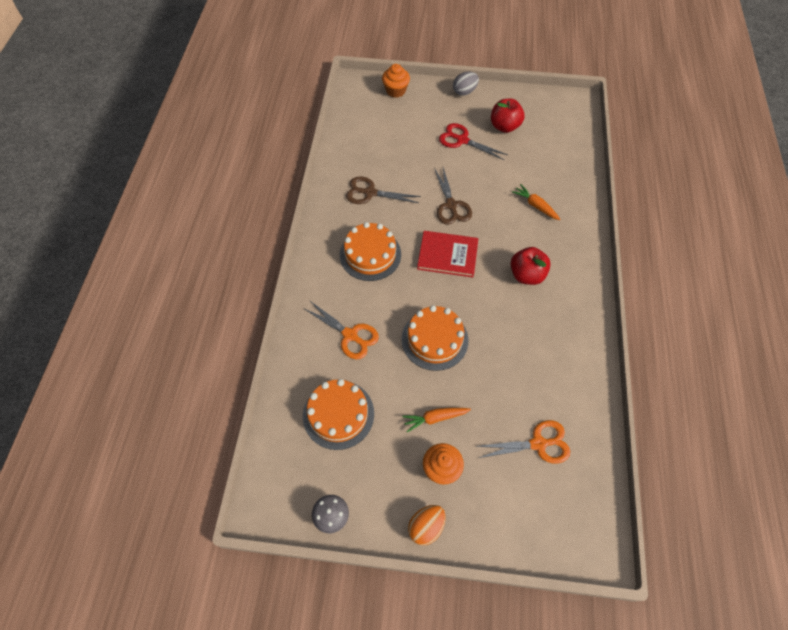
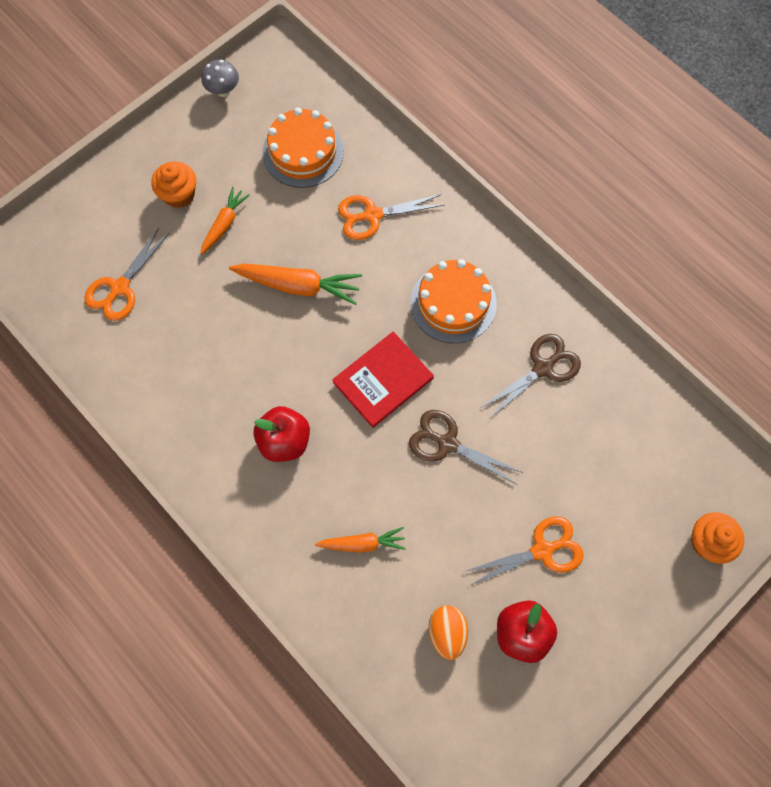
camera: 130 degrees right, 10 degrees up
orange cake [401,305,469,371] -> orange carrot [229,264,362,305]
orange egg [408,505,446,545] -> orange egg moved to [428,605,468,660]
red scissors [439,123,508,160] -> orange scissors [466,516,584,585]
grey egg [453,71,479,96] -> none

